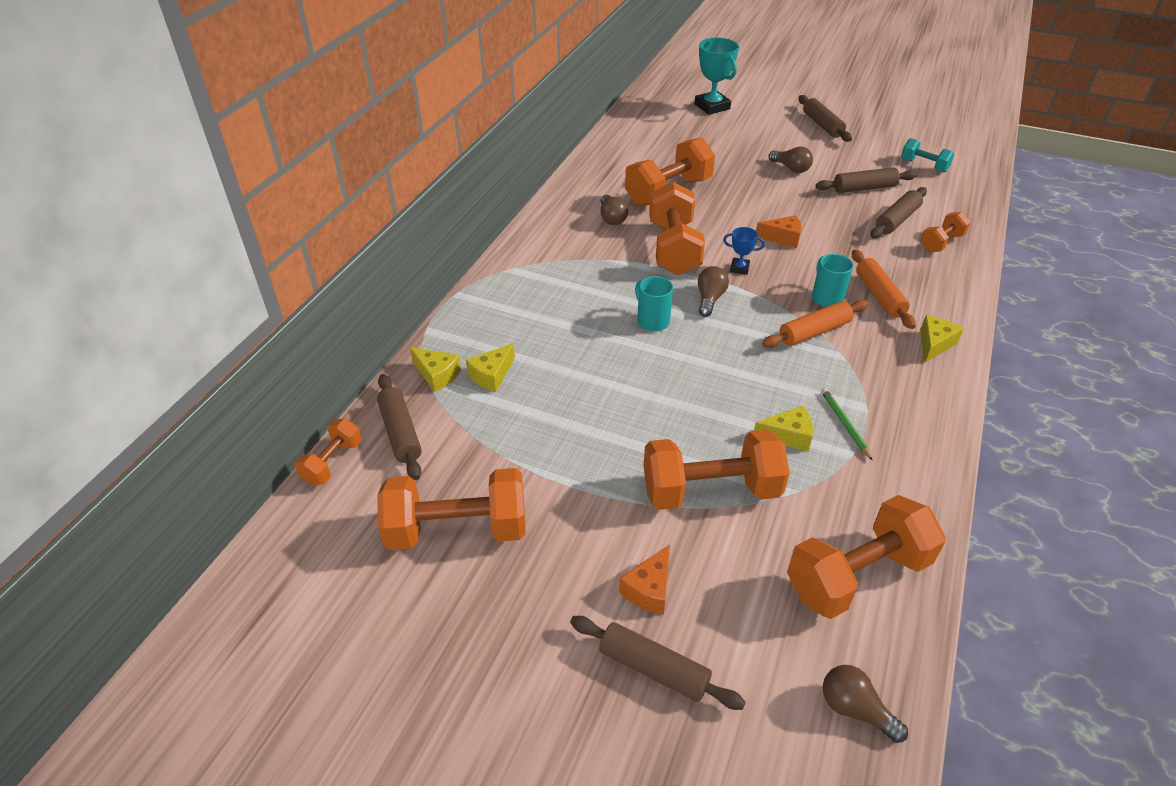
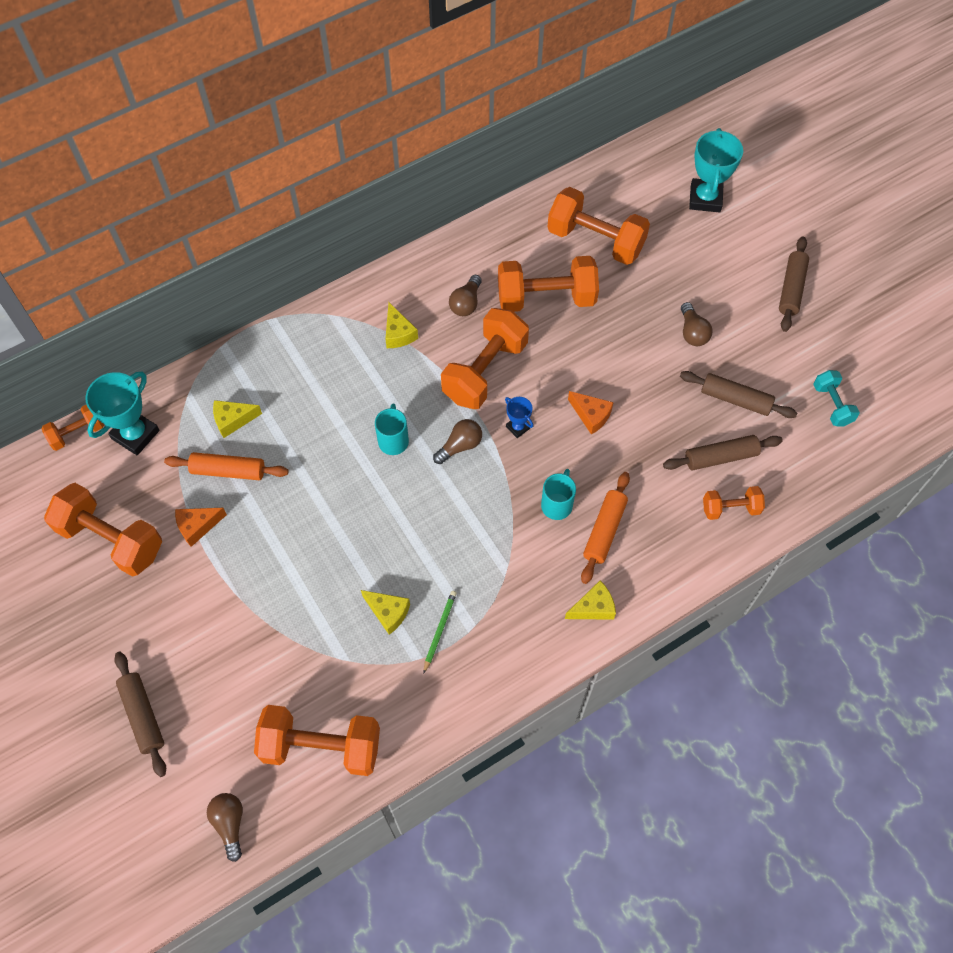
camera: 35 degrees right, 20 degrees up
brown rolling pin [377,374,422,480] -> turquoise trophy [85,371,159,456]
yellow cheese [410,347,461,392] -> yellow cheese moved to [385,303,418,348]
orange cheese [619,544,670,615] -> orange cheese moved to [175,508,227,547]
orange dumbbell [643,430,790,510] -> orange dumbbell moved to [547,187,650,265]
orange rolling pin [762,300,868,348] -> orange rolling pin moved to [164,452,288,480]

